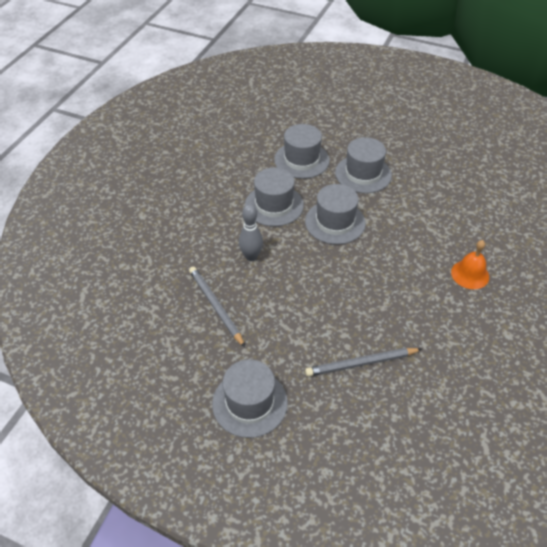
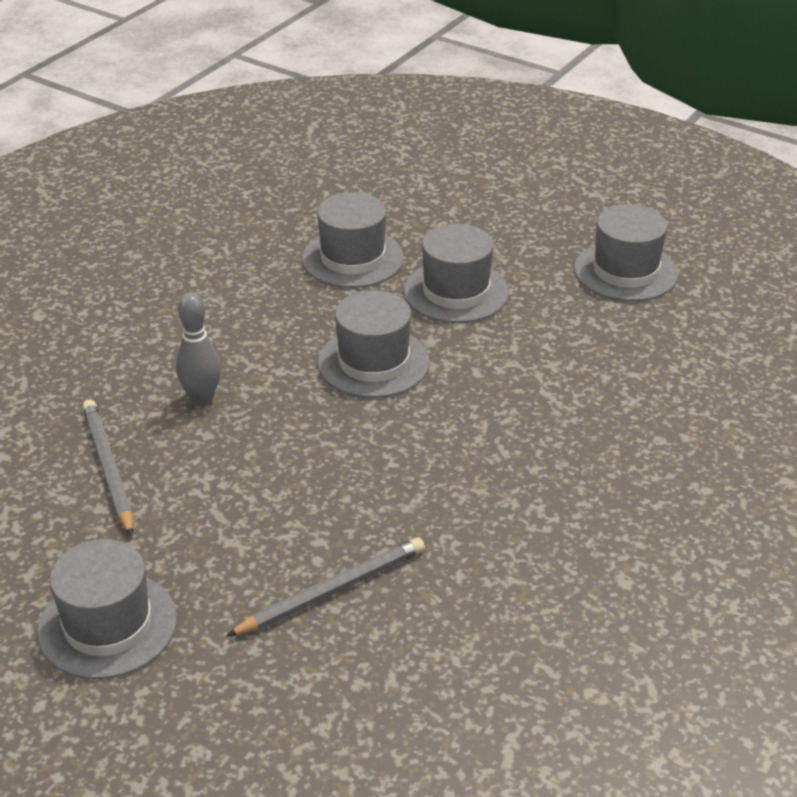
camera: 10 degrees right, 10 degrees down
grey hat [245,168,304,227] -> grey hat moved to [574,204,678,302]
grey pencil [305,348,422,377] -> grey pencil turned 150 degrees clockwise [226,537,425,637]
orange bell [451,240,489,289] -> none

